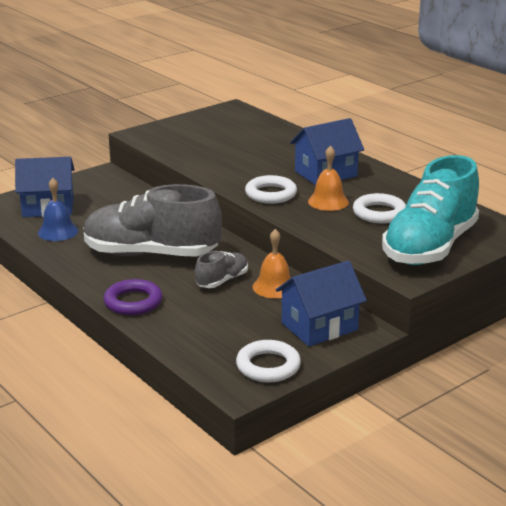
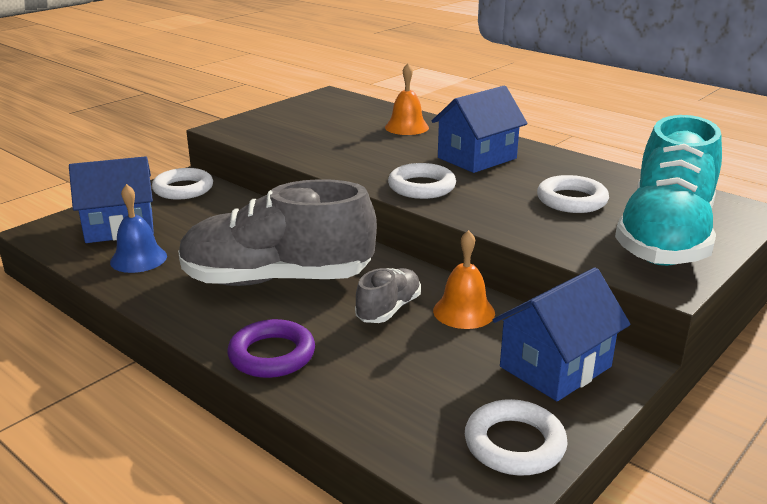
camera: 10 degrees left, 0 degrees up
orange bell [308,146,349,211] -> orange bell moved to [385,63,429,135]
none -> white ring [152,168,213,200]

